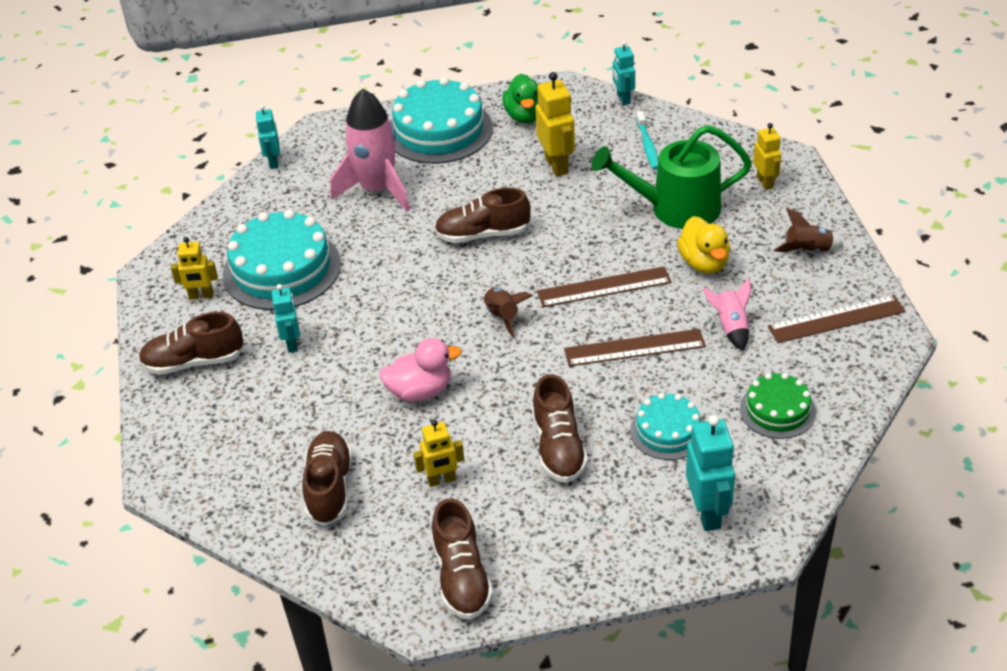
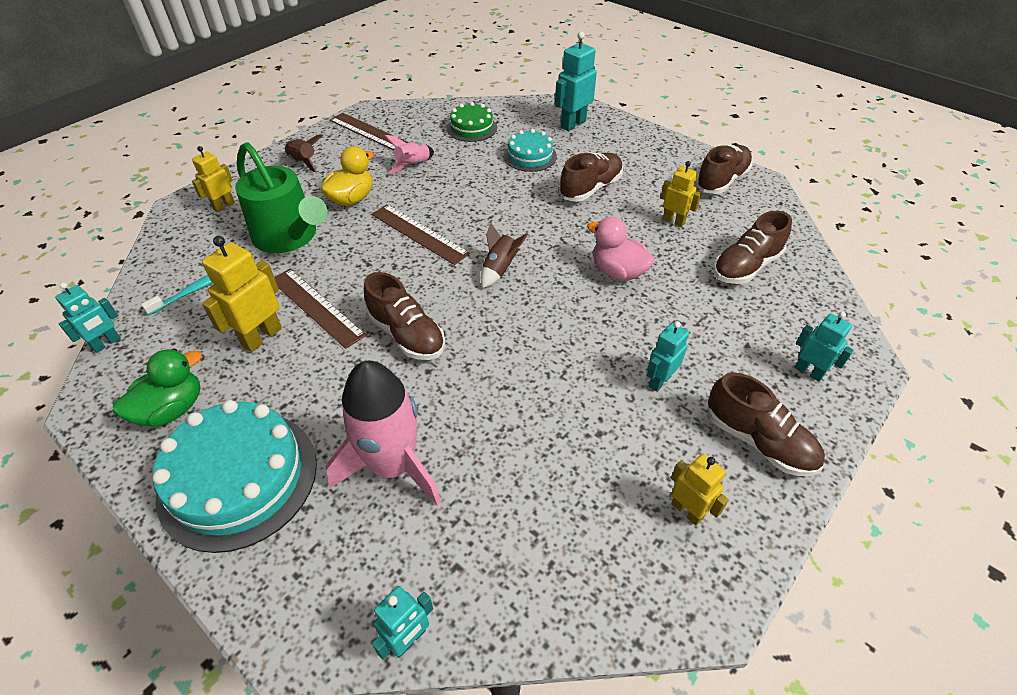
camera: 130 degrees left, 5 degrees up
turquoise cake [222,209,341,310] -> none
brown ruler [564,329,706,367] -> brown ruler moved to [274,269,366,349]
none -> turquoise robot [794,312,854,382]

